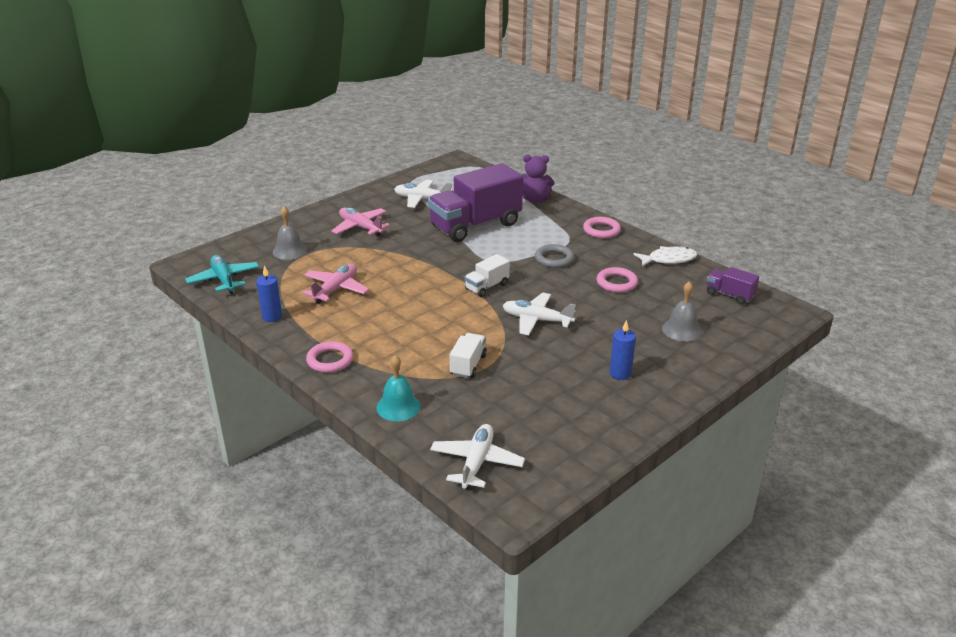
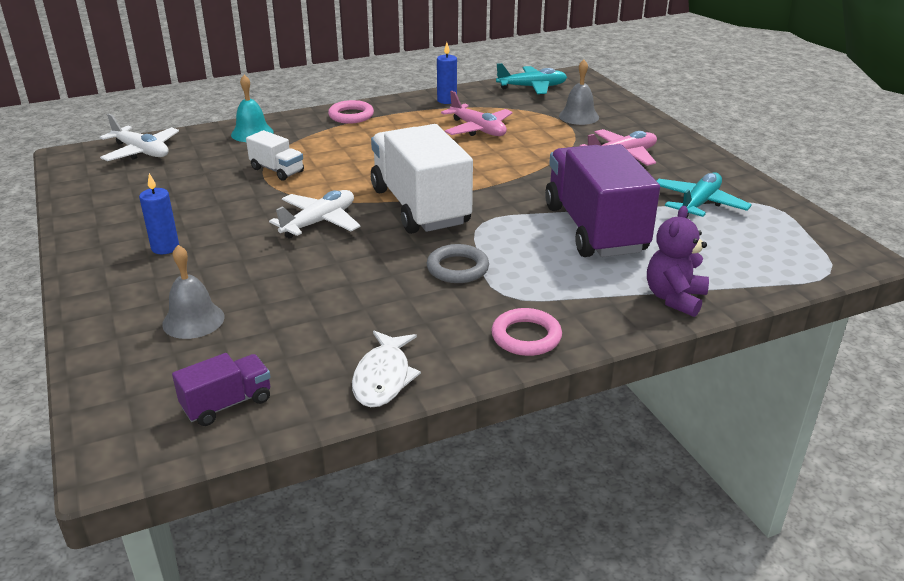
camera: 110 degrees right, 0 degrees up
white plane [394,179,453,208] -> turquoise plane [657,172,752,218]
white truck [464,254,510,297] -> white truck [371,124,473,234], size x2.19
pink ring [597,267,638,293] -> none

